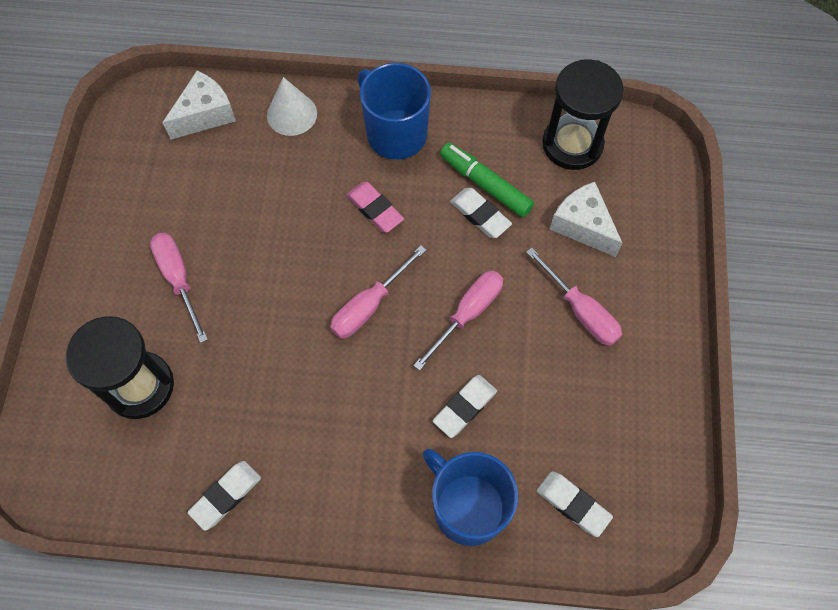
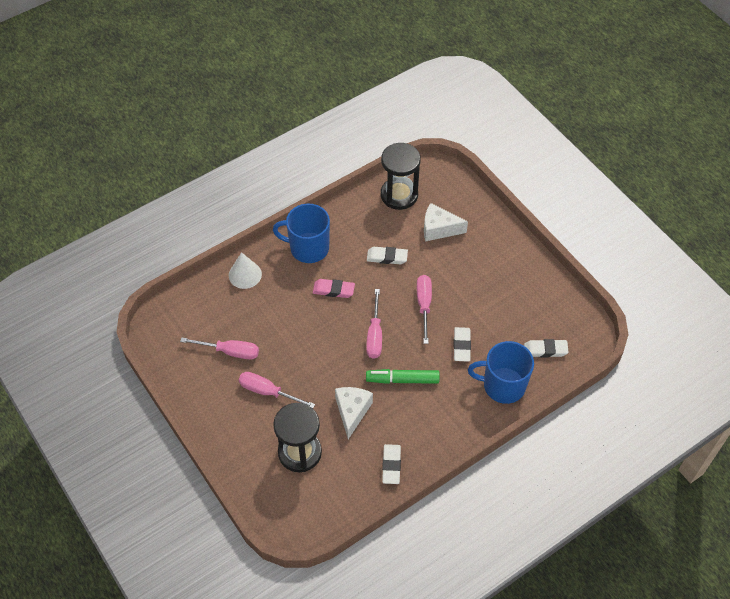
camera: 40 degrees left, 10 degrees down
white cheese [162,71,236,140] -> white cheese moved to [335,387,373,439]
green marker [440,142,534,218] -> green marker moved to [366,369,440,384]
pink screwdriver [526,248,622,346] -> pink screwdriver moved to [180,337,259,360]

